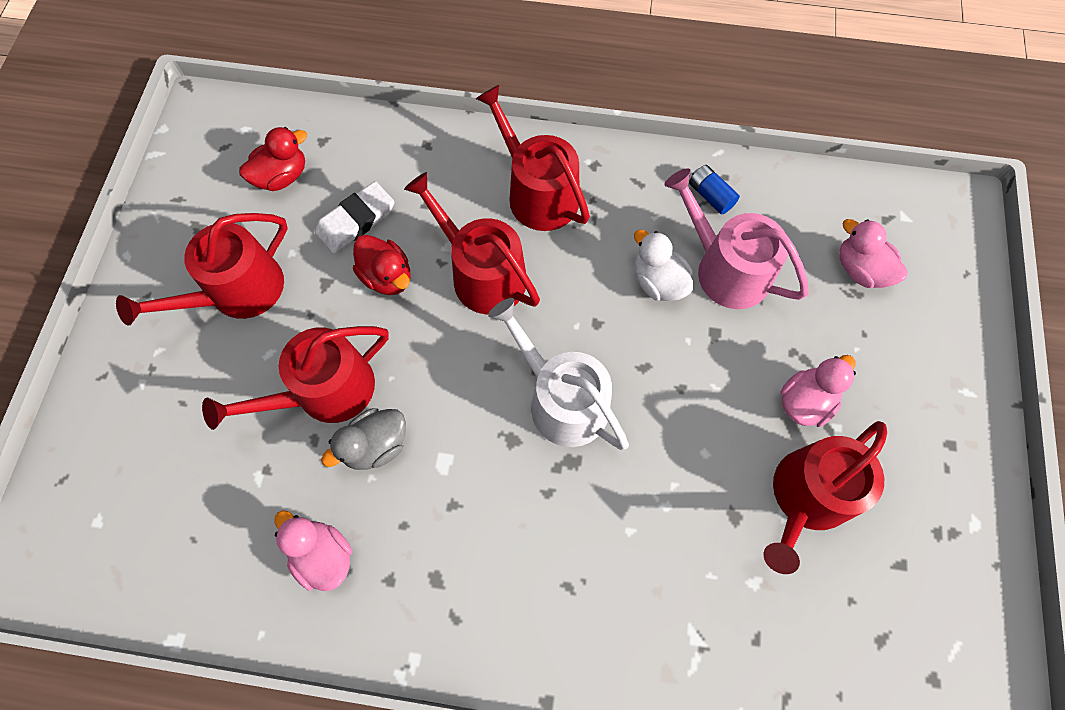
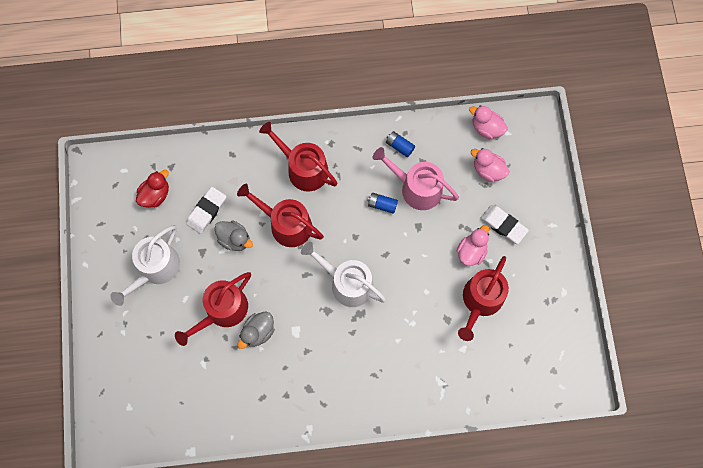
camera: 15 degrees left, 5 degrees up
red watering can [116,213,288,326] -> white watering can [110,225,180,306]
pink duck [275,510,352,591] -> pink duck moved to [469,105,508,139]
red duck [353,235,411,295] -> grey duck [215,220,253,251]
white duck [634,230,693,301] -> blue battery [367,193,398,214]
none -> white eraser [480,205,529,244]

